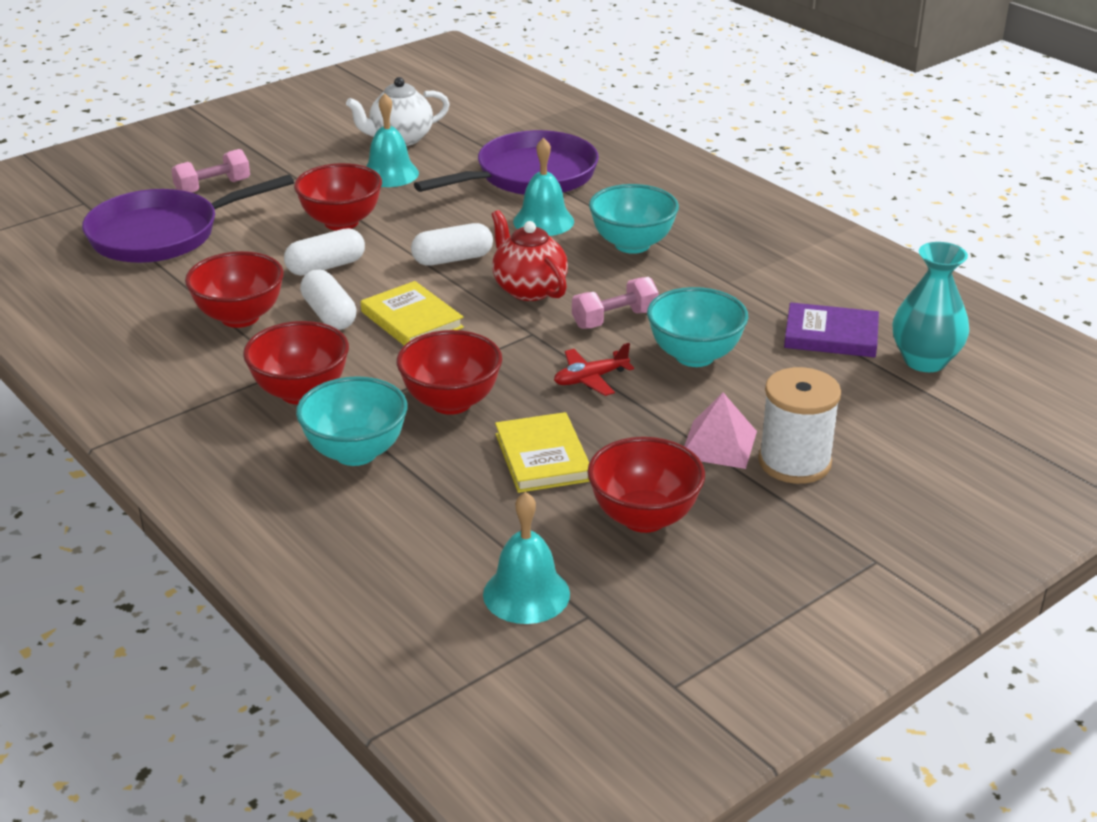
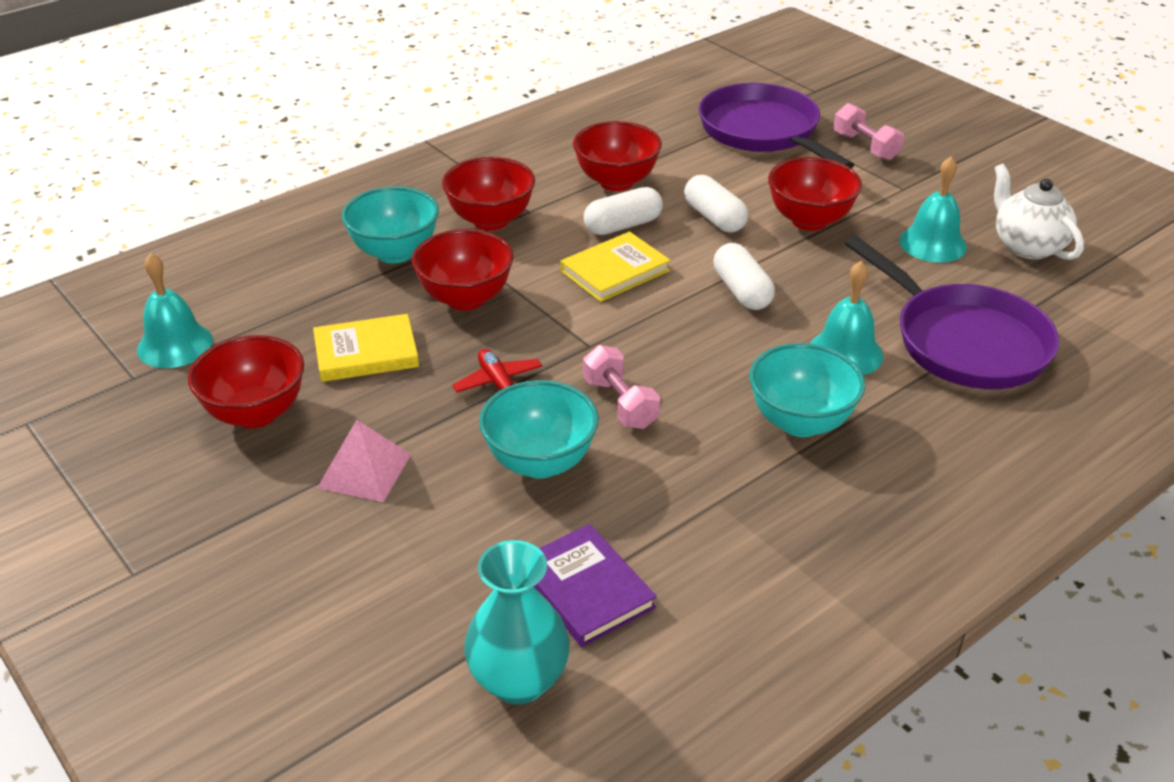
camera: 90 degrees right, 5 degrees up
red teapot [491,210,568,301] -> none
white spool [758,367,841,484] -> none
purple book [784,302,879,357] -> purple book turned 45 degrees counterclockwise [534,524,657,647]

